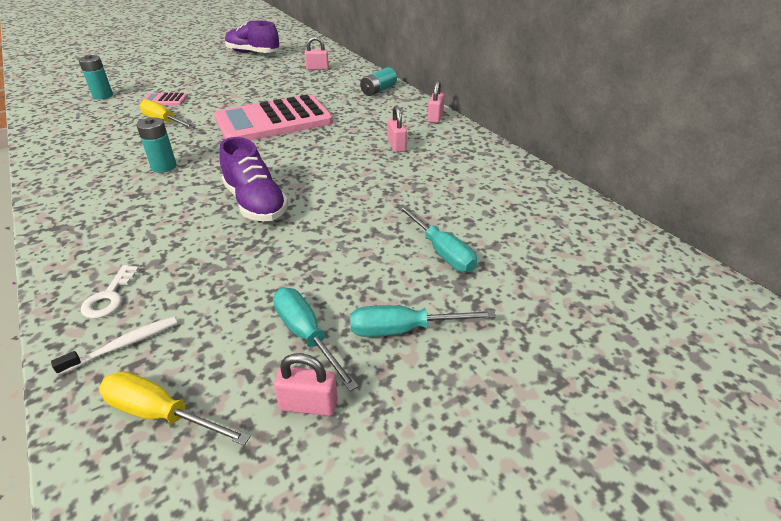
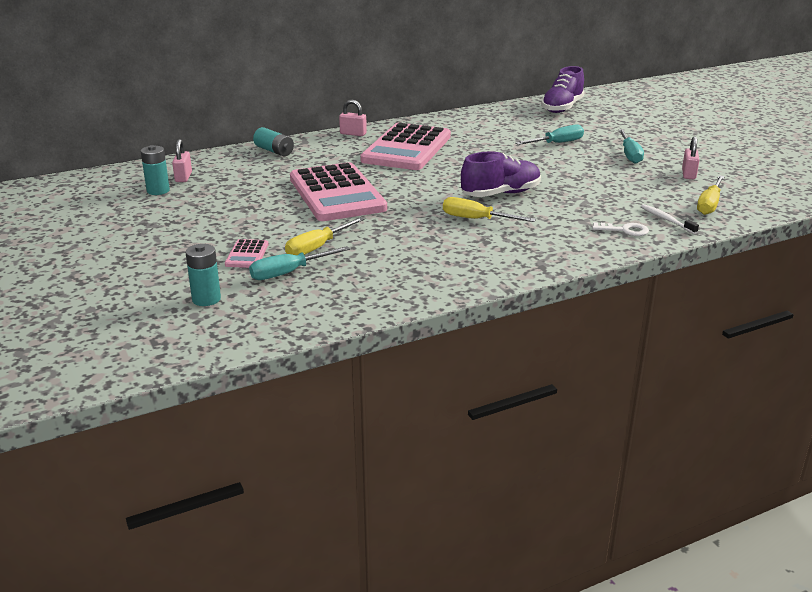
camera: 85 degrees left, 10 degrees down
turquoise battery [136,118,177,173] -> turquoise battery moved to [140,145,170,195]
purple shoe [225,20,279,53] -> purple shoe moved to [541,66,585,113]
turquoise screwdriver [273,288,359,391] -> turquoise screwdriver moved to [249,246,350,280]
pink padlock [388,105,407,152] -> pink calculator [360,123,451,170]
none -> yellow screwdriver [443,197,536,222]

